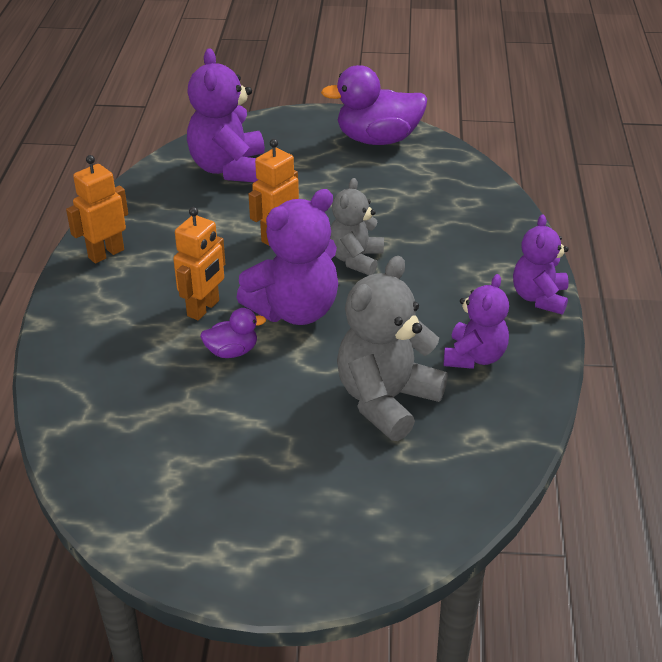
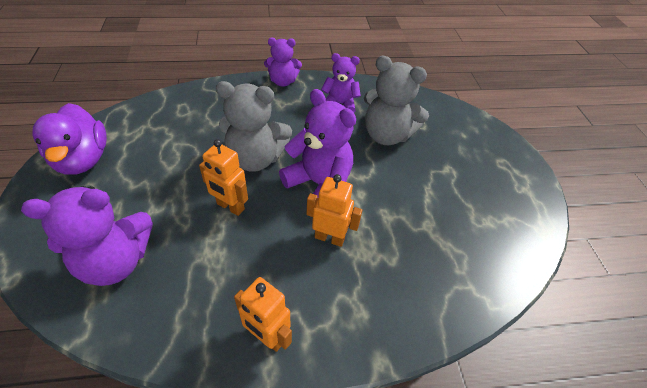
camera: 105 degrees left, 10 degrees up
purple duck [200,308,266,358] -> none
grey teddy bear [330,178,384,275] -> grey teddy bear [216,81,292,172], size x1.58

